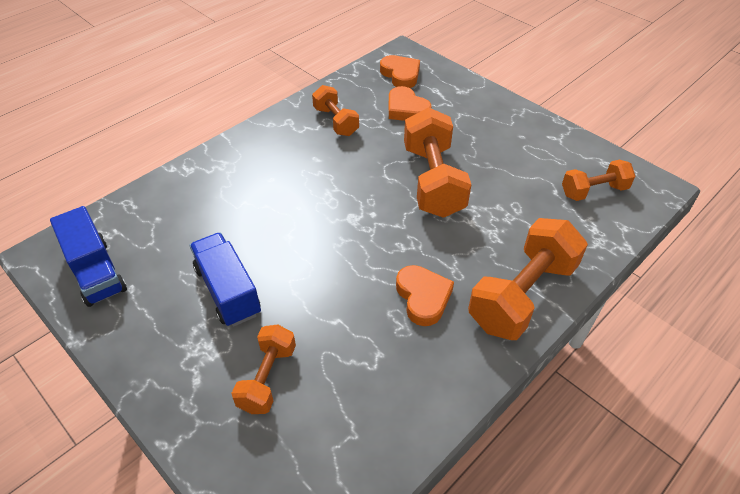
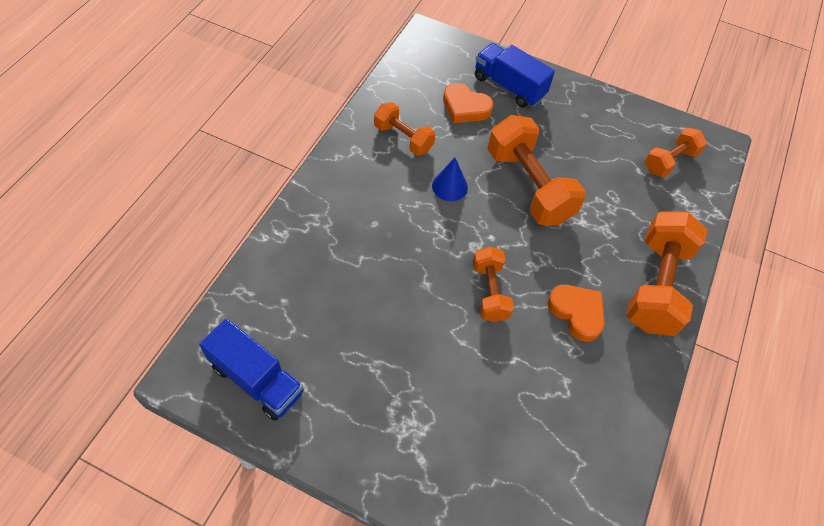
camera: 25 degrees left, 10 degrees up
blue truck [190,233,261,327] -> blue truck moved to [475,43,555,108]
orange dumbbell [231,325,296,414] -> orange dumbbell moved to [473,246,514,322]
orange heart [380,55,420,88] -> none
none -> blue cone [432,158,468,201]

